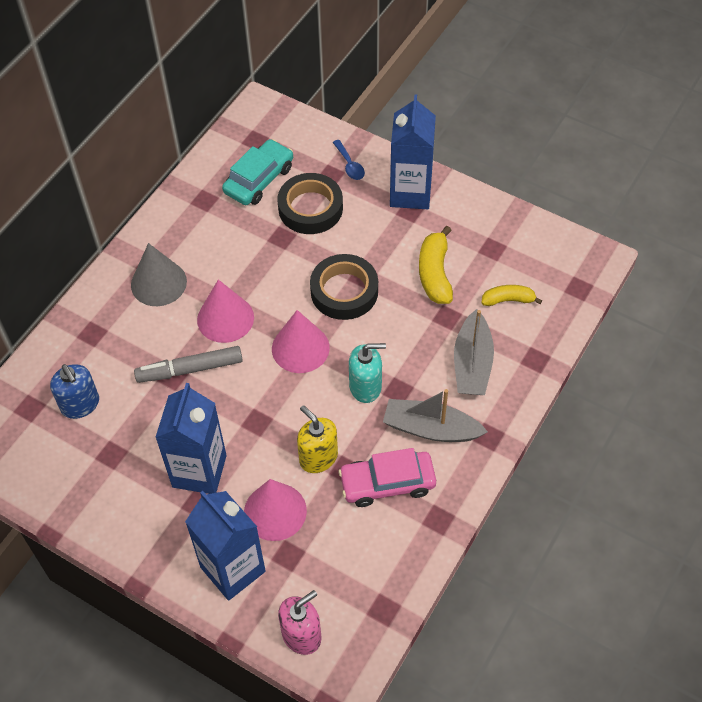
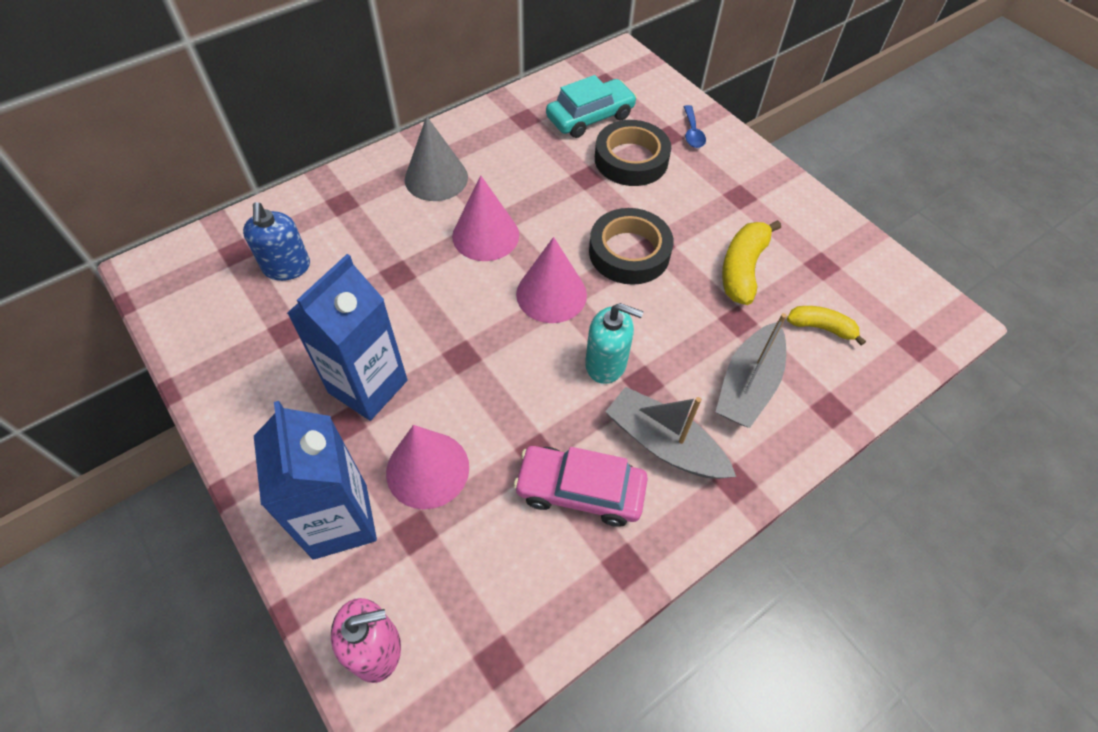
camera: 20 degrees right, 0 degrees up
grey marker [134,346,243,383] -> none
yellow soap dispenser [297,405,338,473] -> none
blue carton [390,94,436,209] -> none

